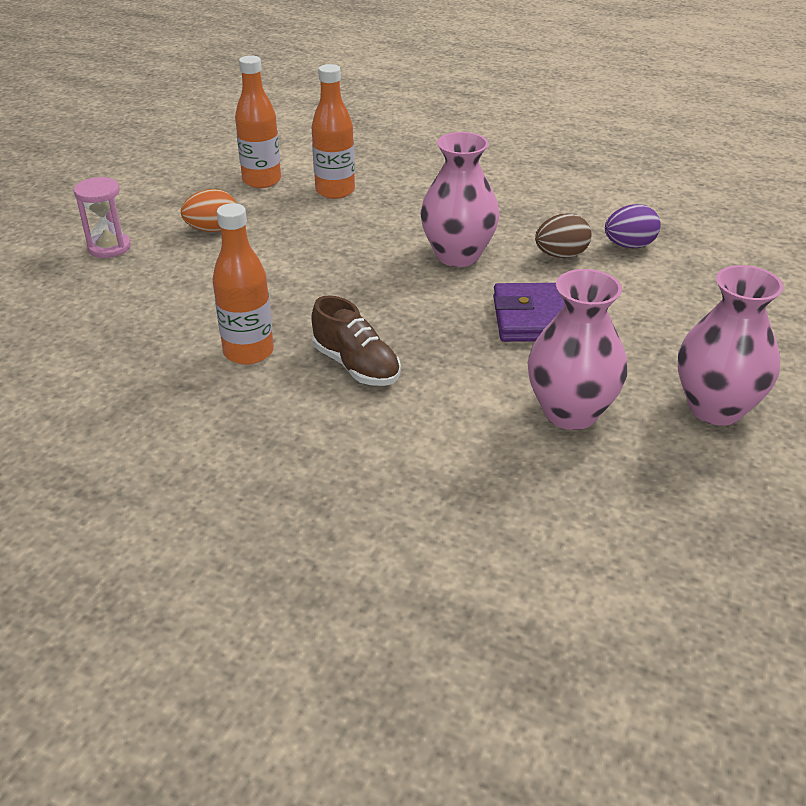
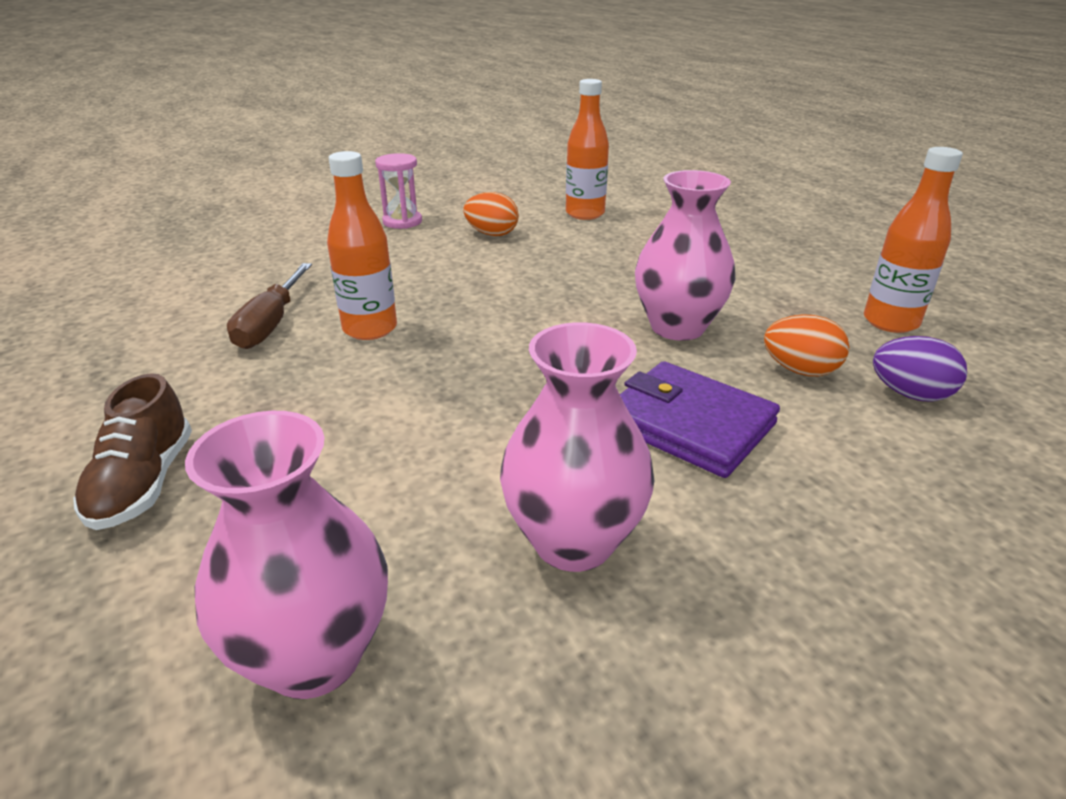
camera: 40 degrees right, 5 degrees down
orange bottle [311,64,355,199] -> orange bottle moved to [864,147,963,333]
brown shoe [311,295,401,386] -> brown shoe moved to [73,373,192,530]
brown egg [535,213,592,258] -> orange egg [764,314,849,376]
pink vase [678,265,784,426] -> pink vase moved to [185,411,388,699]
none -> brown screwdriver [227,263,312,349]

